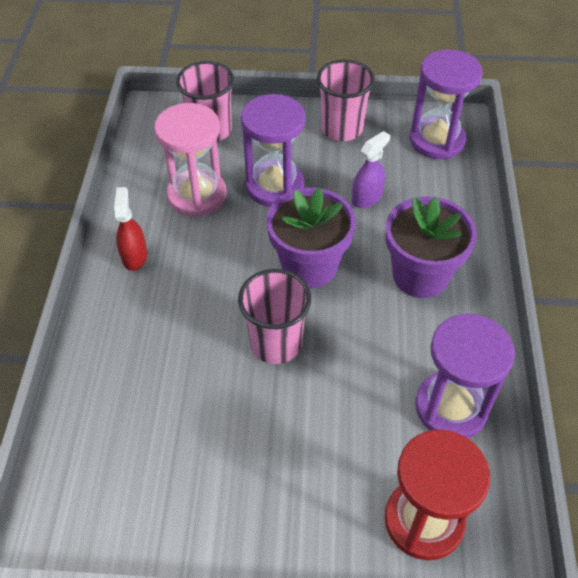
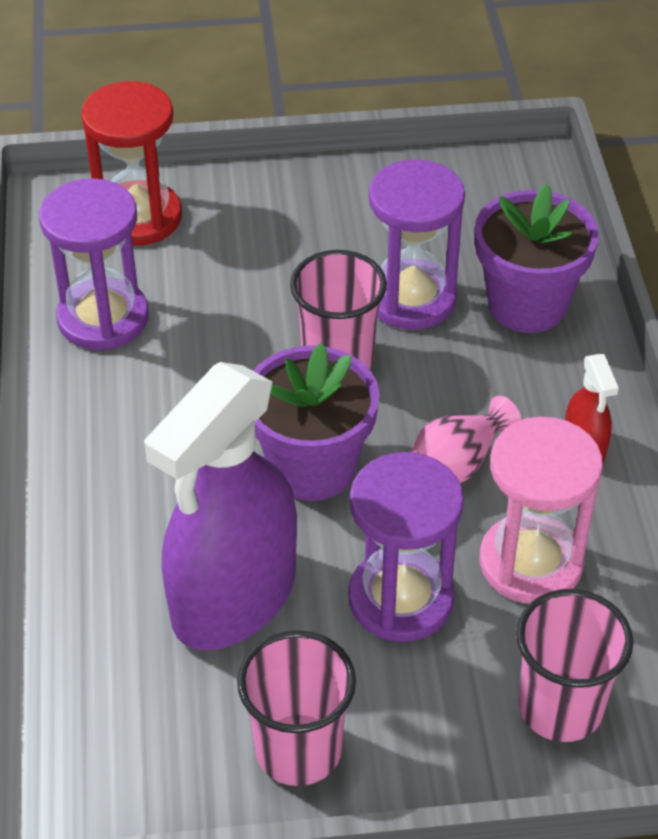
camera: 170 degrees right, 5 degrees down
purple spray bottle [352,131,390,208] -> purple spray bottle [144,362,297,651], size x2.35
purple flower pot [385,196,477,298] -> purple flower pot moved to [475,184,599,333]
purple hourglass [410,49,483,159] -> purple hourglass moved to [369,159,465,330]
none -> pink vase [411,396,521,483]

